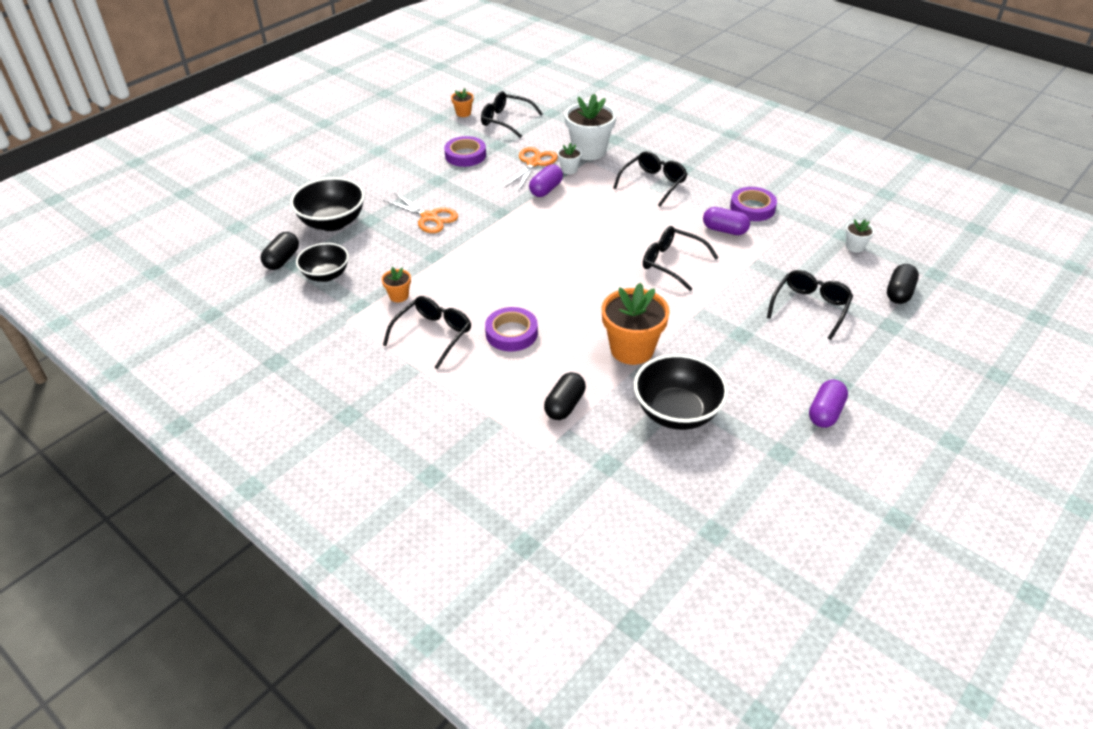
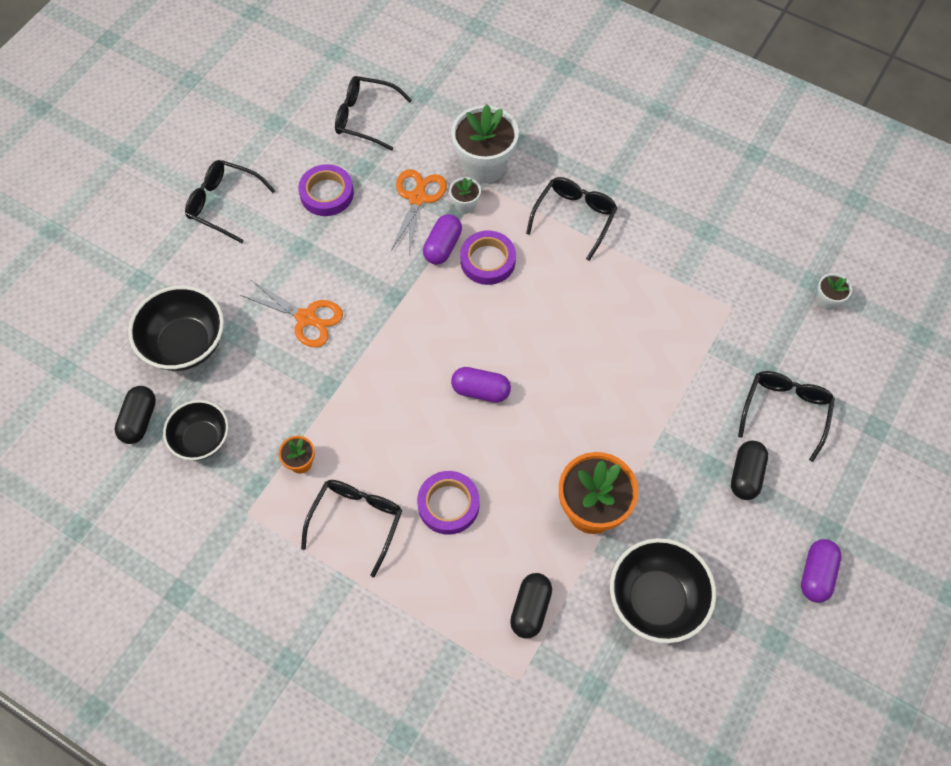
camera: 10 degrees left, 20 degrees up
orange flower pot [451,88,474,117] -> none
black glasses [643,226,718,291] -> black glasses moved to [185,160,275,243]
purple capsule [703,207,750,235] -> purple capsule moved to [451,367,511,403]
purple tape [730,187,777,221] -> purple tape moved to [460,231,516,285]
black capsule [887,264,919,304] -> black capsule moved to [731,441,768,500]

